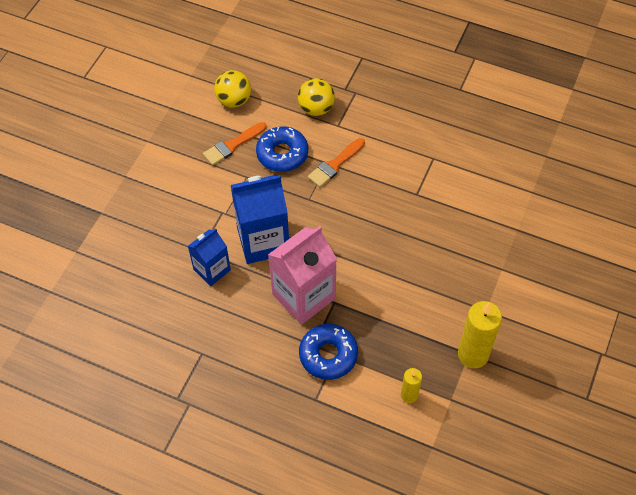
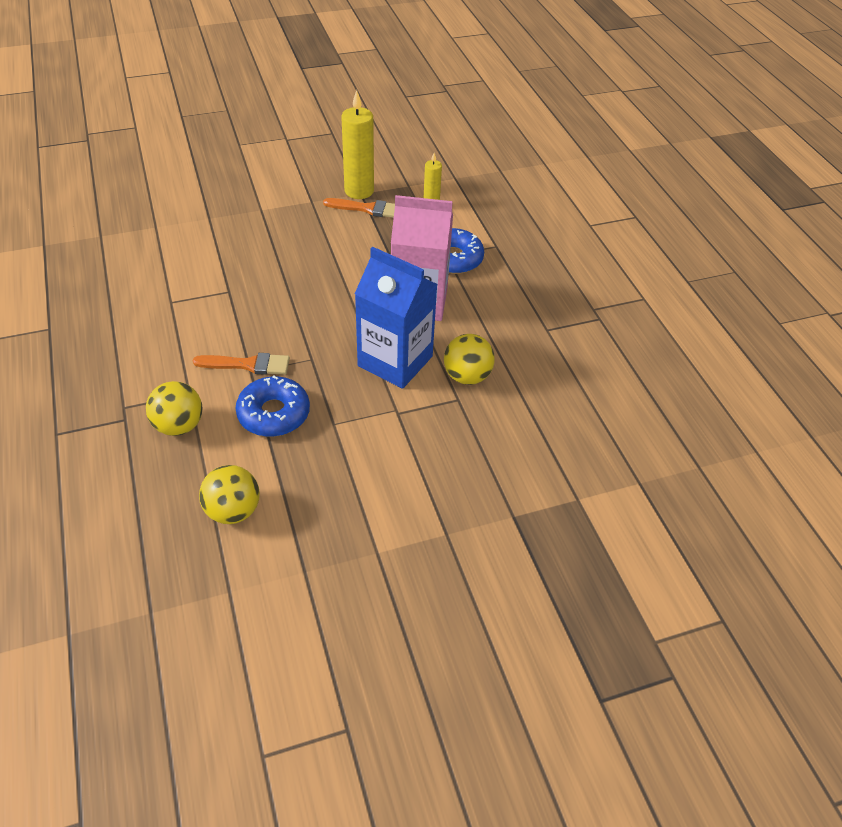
camera: 135 degrees left, 10 degrees down
blue carton [188,228,231,286] -> yellow ball [444,334,495,385]
orange brush [203,122,266,165] -> orange brush moved to [323,198,395,218]

